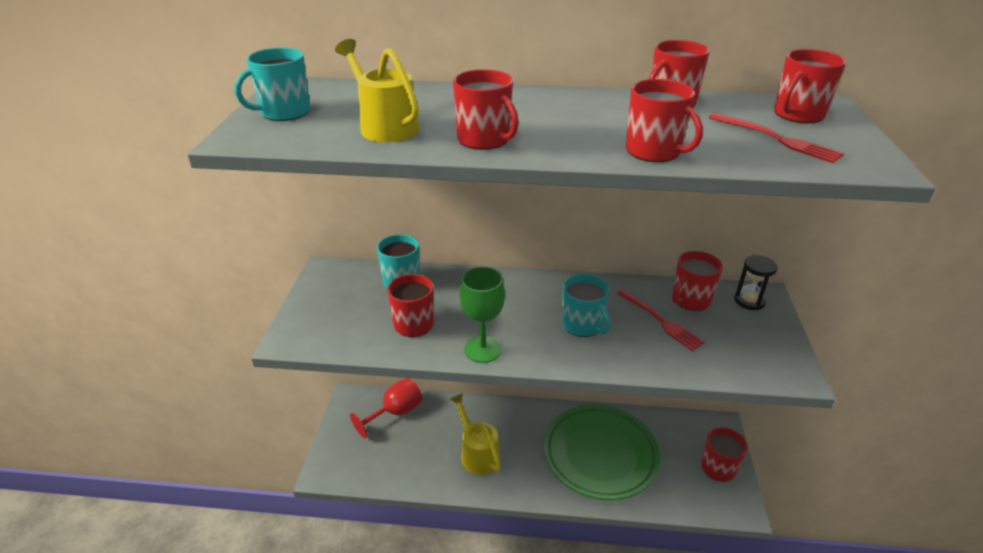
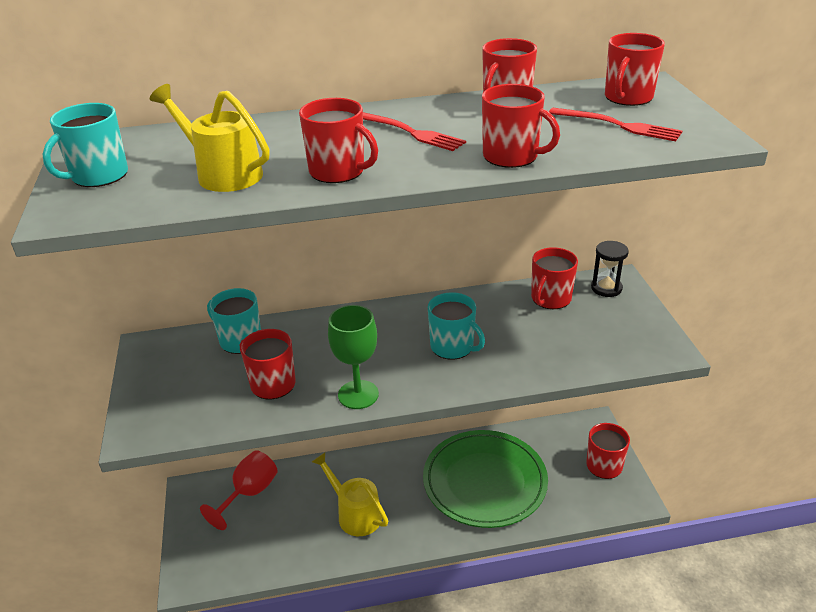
camera: 15 degrees left, 0 degrees up
red fork [617,289,705,351] -> red fork moved to [363,112,466,151]

